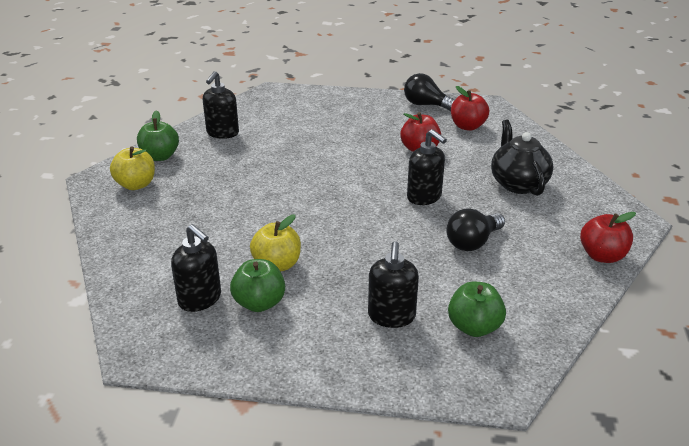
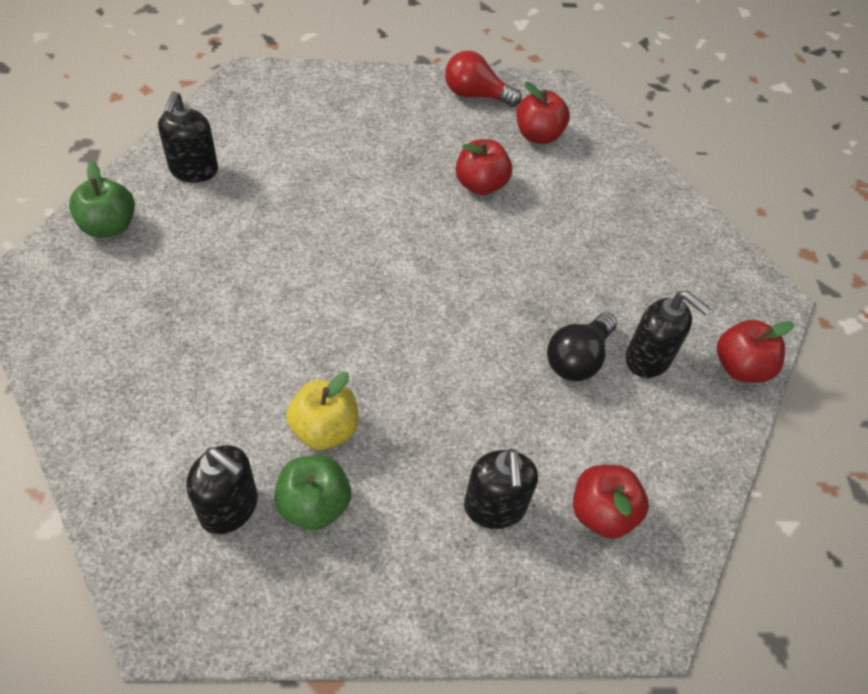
camera: 15 degrees left, 20 degrees up
yellow apple [110,146,155,190] -> none
black light bulb [404,73,455,111] -> red light bulb [445,50,522,107]
black soap dispenser [407,129,447,205] -> black soap dispenser moved to [626,291,711,378]
green apple [448,282,506,337] -> red apple [573,465,649,539]
black teapot [491,119,553,196] -> none

